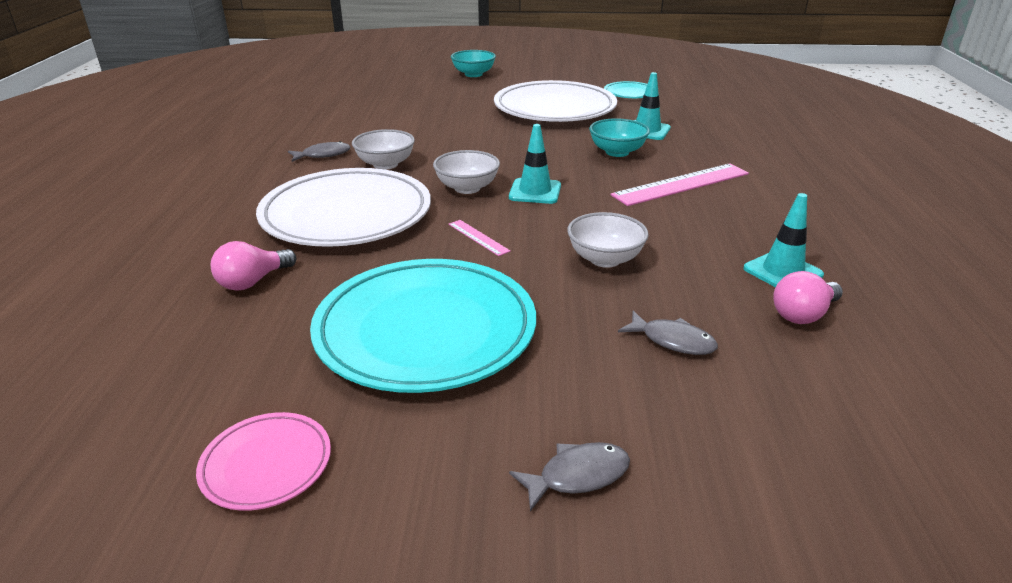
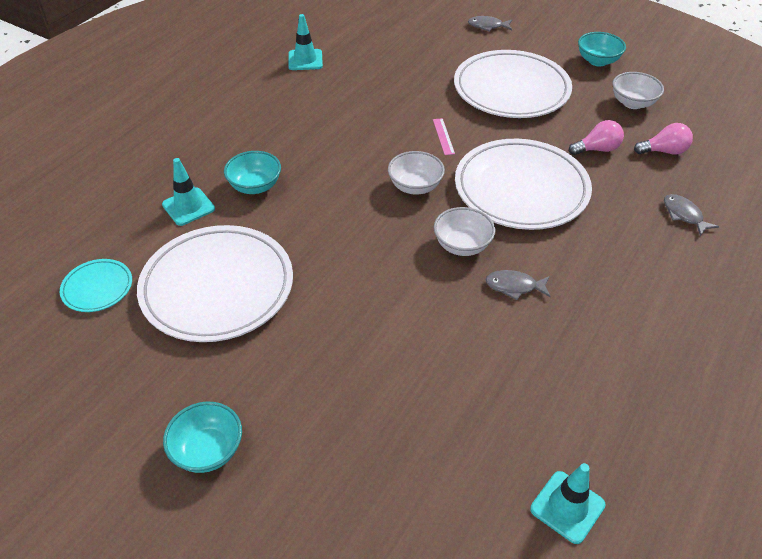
camera: 150 degrees left, 15 degrees up
pink plate [196,412,331,511] -> turquoise bowl [578,32,626,67]
turquoise plate [310,259,536,393] -> white plate [454,50,572,118]
turquoise traffic cone [509,124,561,204] -> turquoise traffic cone moved to [530,463,606,544]
white bowl [567,212,649,268] -> white bowl moved to [612,72,664,109]
pink ruler [610,164,749,206] -> none
grey fish [618,311,718,355] -> grey fish moved to [664,194,719,236]
pink light bulb [773,271,843,324] -> pink light bulb moved to [634,123,693,155]

